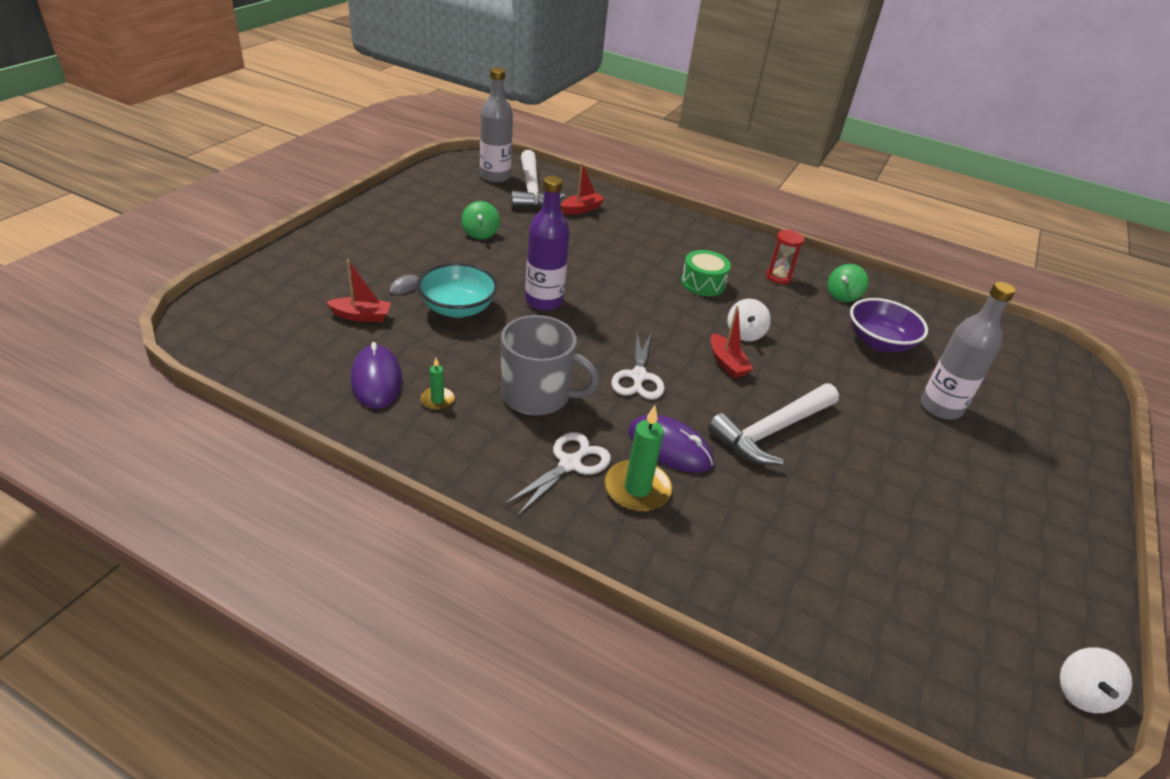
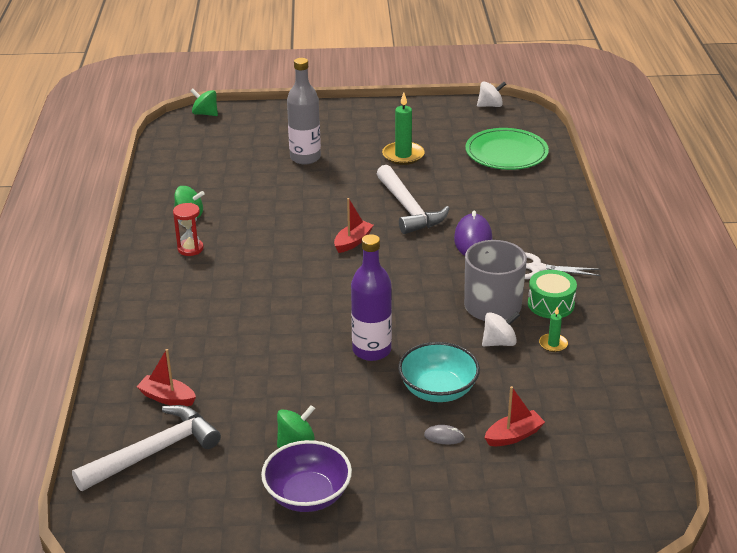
camera: 115 degrees left, 5 degrees down
red boat [326,260,391,322] -> red boat turned 90 degrees clockwise [484,386,545,446]
purple mouse [351,342,402,409] -> none
grey bottle [480,67,513,183] -> none
green candle [604,405,672,512] -> green candle moved to [382,93,425,165]
white scissors [611,332,665,400] -> none
green drum [681,250,731,296] -> green drum moved to [528,270,577,318]
white hammer [708,384,839,465] -> white hammer turned 45 degrees clockwise [377,165,450,234]
white spinning top [727,299,771,341] -> white spinning top moved to [482,312,520,346]
purple bowl [850,298,928,352] -> purple bowl moved to [261,440,352,512]
none -> green spinning top [190,89,218,116]
none -> green plate [465,128,549,170]

